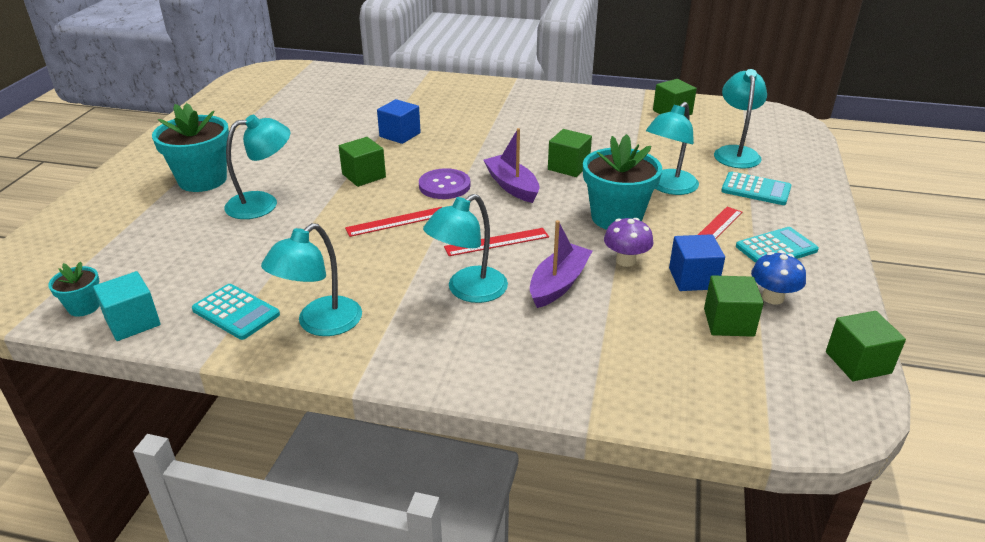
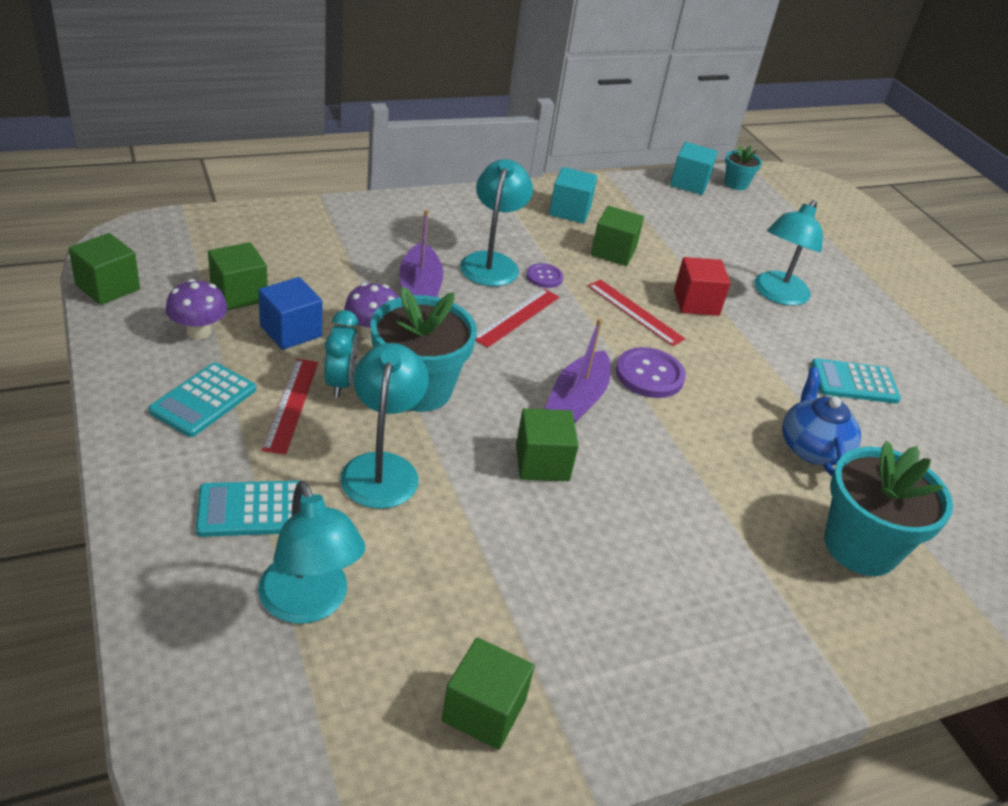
camera: 140 degrees right, 5 degrees up
turquoise flower pot [152,103,229,192] -> turquoise flower pot moved to [824,441,953,576]
turquoise calculator [192,284,280,340] -> turquoise calculator moved to [811,358,901,404]
turquoise lamp [261,223,362,336] -> turquoise cube [549,167,597,224]
green cube [339,137,386,187] -> green cube moved to [591,206,644,266]
red ruler [345,207,442,237] -> red ruler turned 75 degrees counterclockwise [588,280,685,346]
blue cube [377,99,421,144] -> blue teapot [782,367,861,477]
purple boat [483,128,540,203] -> purple boat turned 90 degrees clockwise [545,318,611,423]
blue mushroom [751,252,806,305] -> purple mushroom [166,279,227,340]
none -> turquoise clock [324,310,359,397]
none -> purple button [526,263,563,288]
none -> red cube [674,257,731,316]

